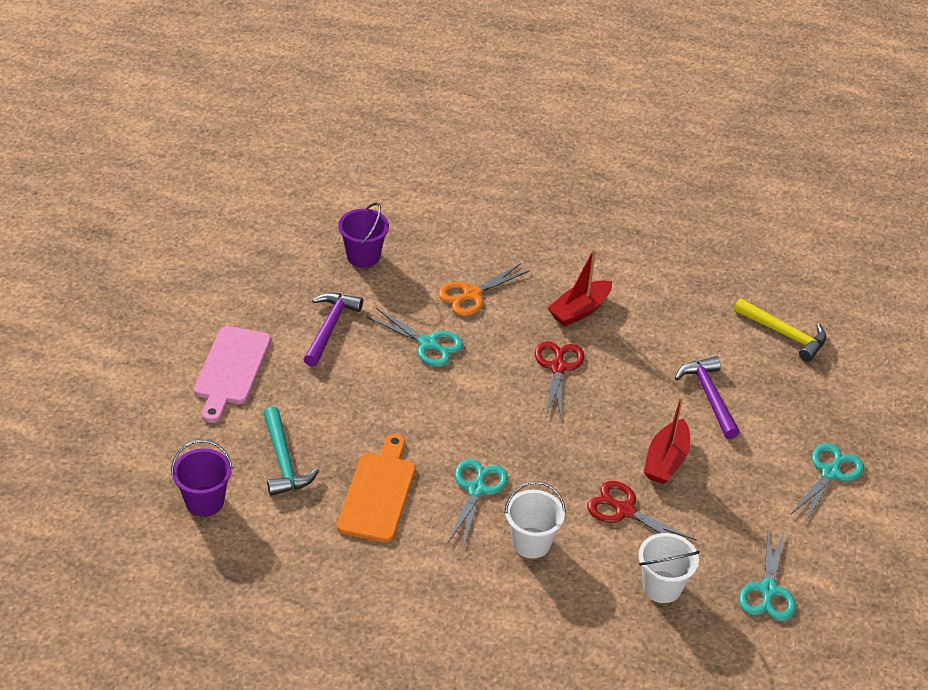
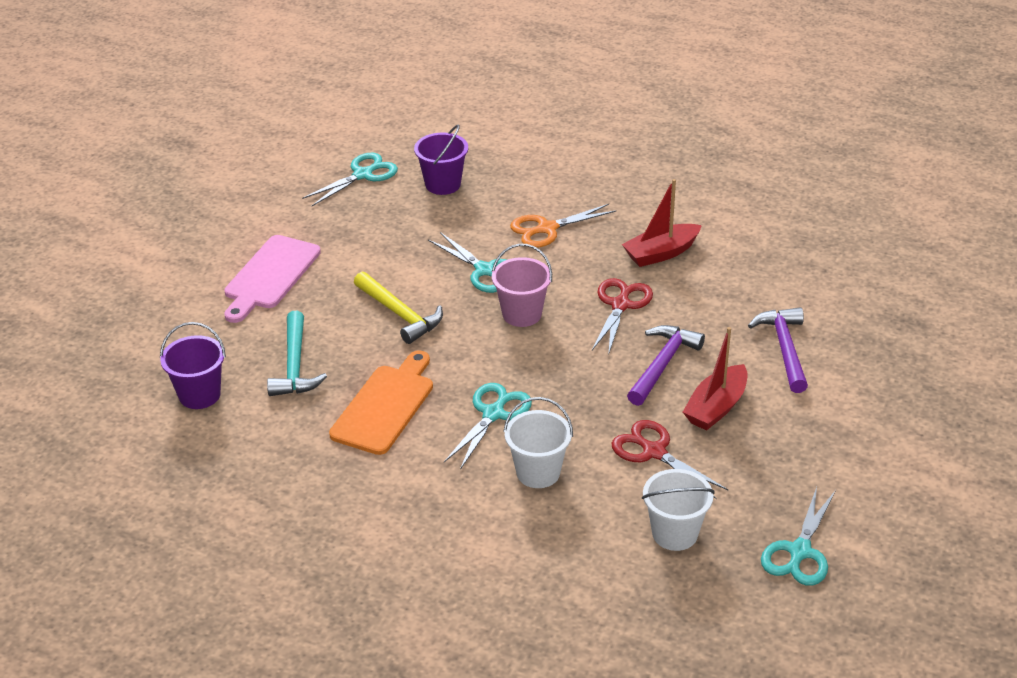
camera: 15 degrees right, 5 degrees down
purple hammer [304,293,363,367] -> purple hammer moved to [627,325,705,406]
yellow hammer [734,298,826,362] -> yellow hammer moved to [354,272,443,344]
turquoise scissors [790,443,864,522] -> turquoise scissors moved to [302,153,398,206]
none -> pink bucket [492,244,552,327]

